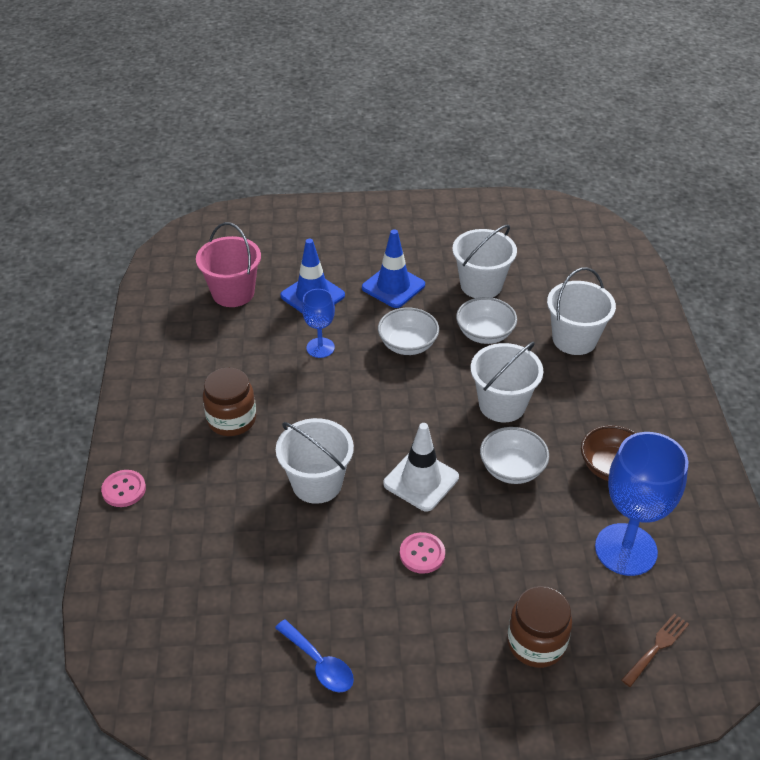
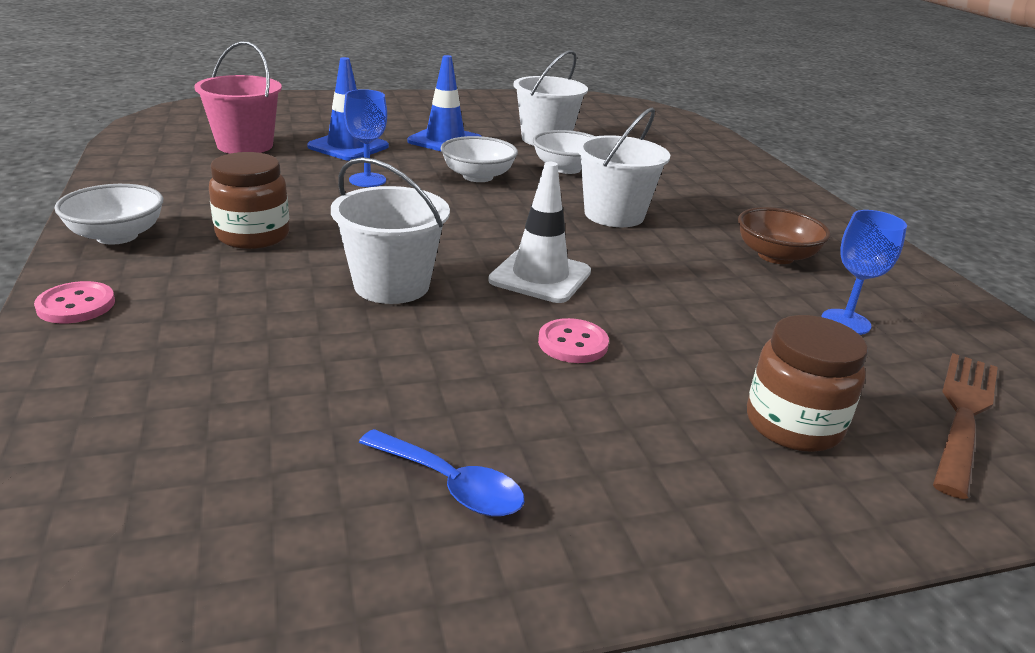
camera: 15 degrees left, 15 degrees down
white bowl [480,427,549,484] -> white bowl moved to [54,184,163,245]
white bucket [547,267,616,355] -> none
blue goblet [595,432,688,576] -> blue goblet [821,210,907,335], size x0.55
brown fork [622,613,689,687] -> brown fork [933,353,998,499], size x1.67

